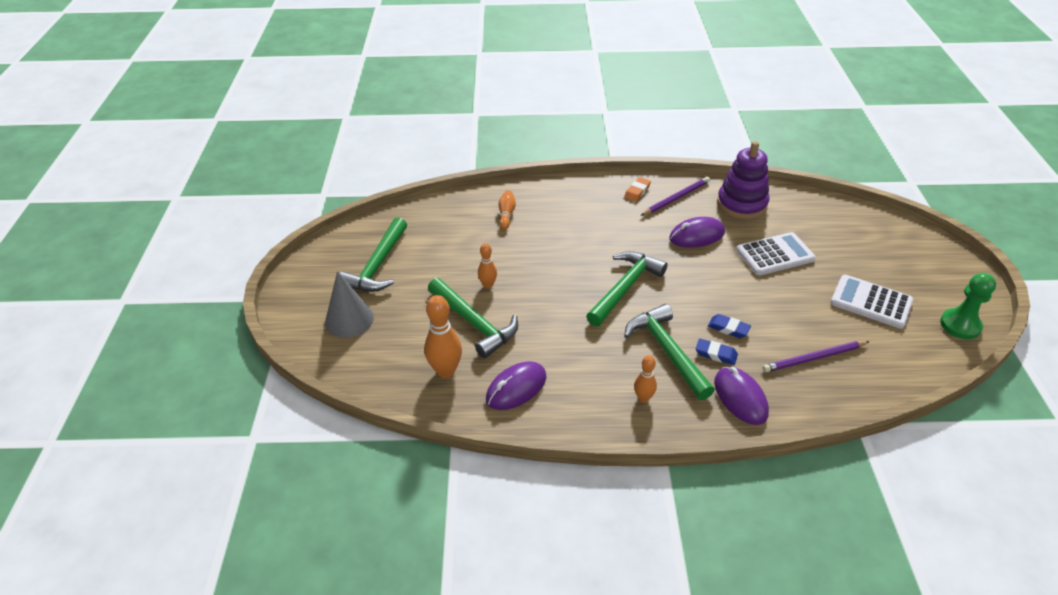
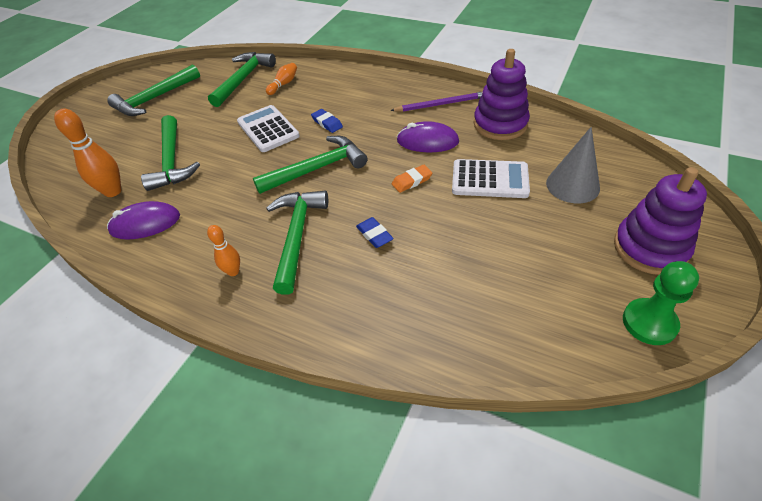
camera: 30 degrees right, 5 degrees up
grey cone [325,271,374,338] -> grey cone moved to [546,127,600,203]
orange bowling pin [478,243,497,289] -> none
orange eraser [624,177,651,202] -> orange eraser moved to [392,165,432,193]
blue eraser [696,339,738,365] -> blue eraser moved to [311,109,343,133]
purple mouse [714,367,769,425] -> none
purple pencil [763,341,870,372] -> none
white calculator [831,275,914,329] -> white calculator moved to [237,105,300,152]
none -> green hammer [208,52,276,107]
none -> purple stacking toy [614,167,707,275]

